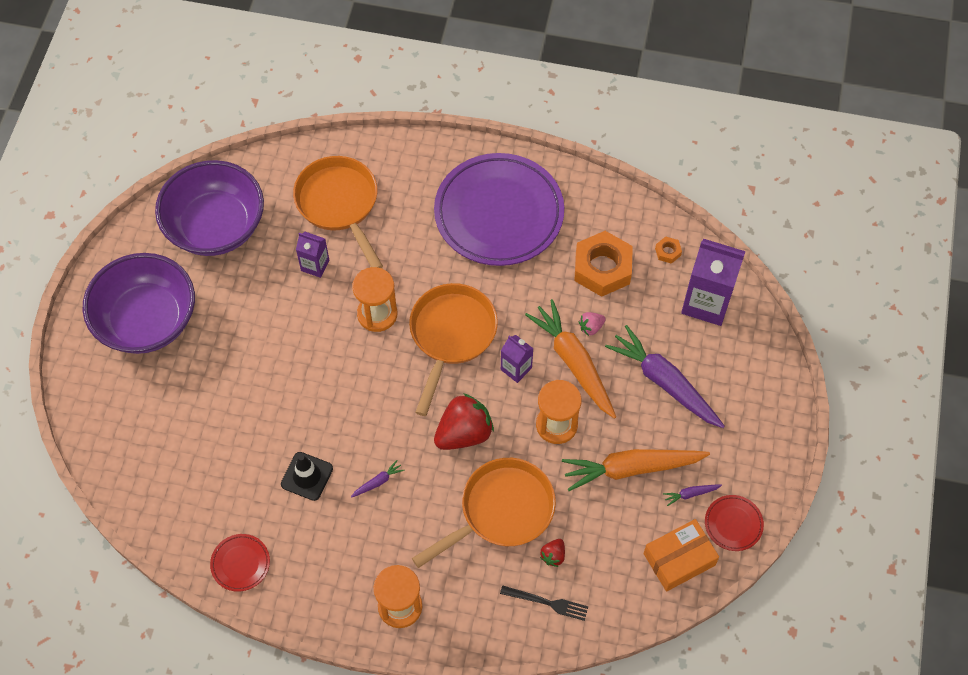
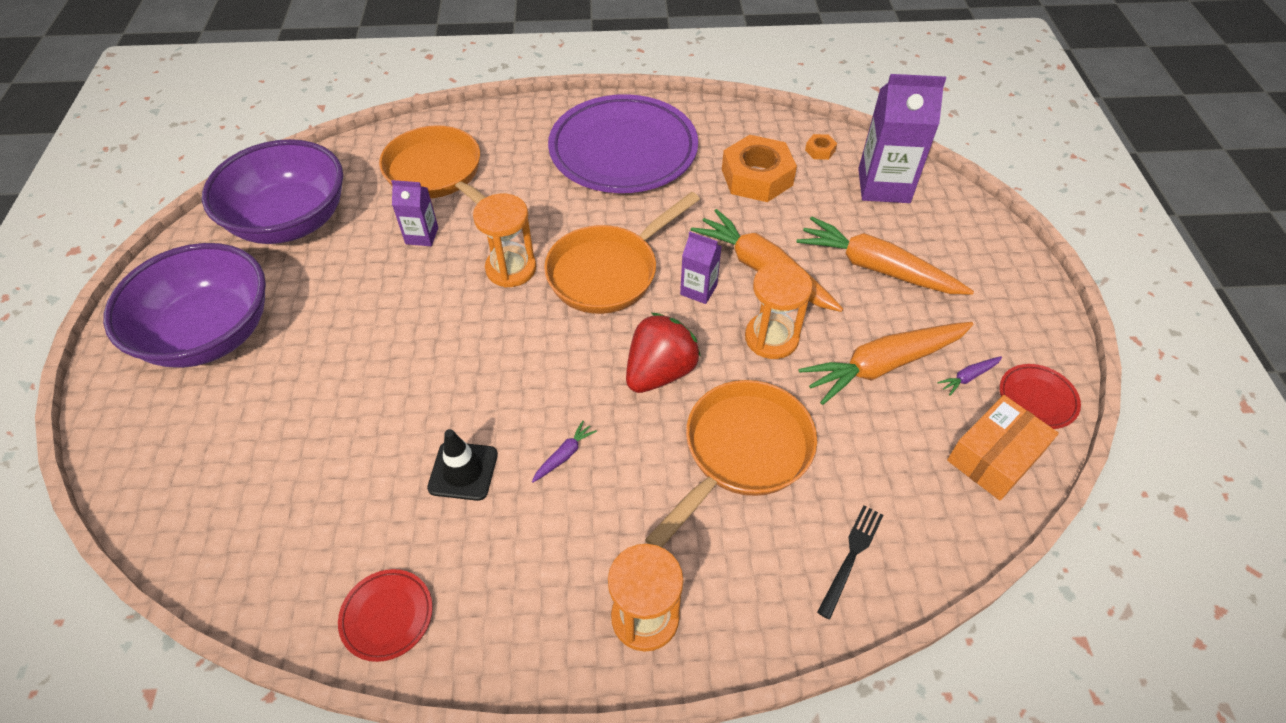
camera: 15 degrees left, 10 degrees down
orange pan [409,283,498,416] -> orange pan turned 135 degrees counterclockwise [544,192,700,314]
black fork [500,585,588,621] -> black fork turned 60 degrees counterclockwise [817,505,883,619]
red strawberry [540,539,565,567] -> none
pink strawberry [579,312,606,336] -> none
purple carrot [605,325,725,428] -> orange carrot [796,216,974,295]

